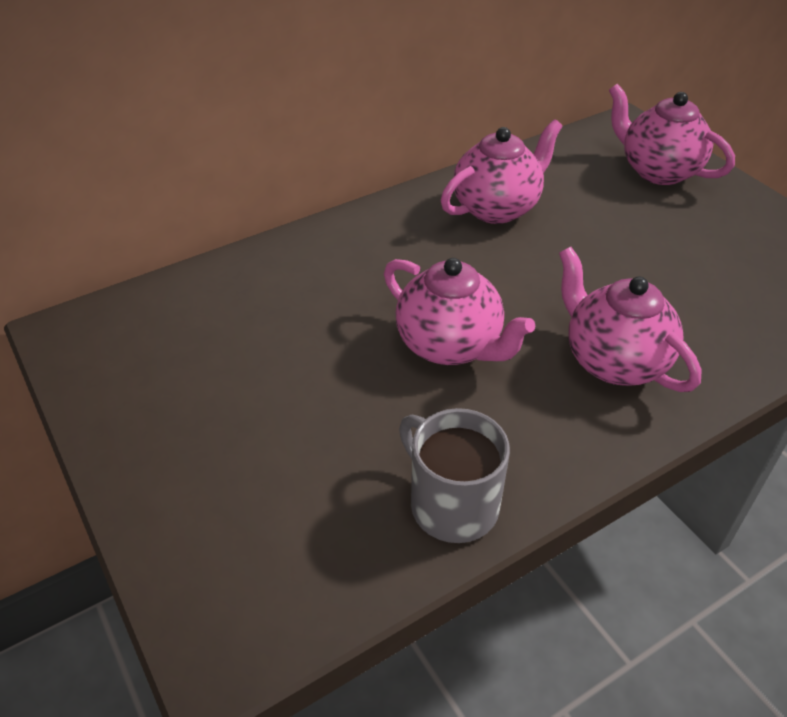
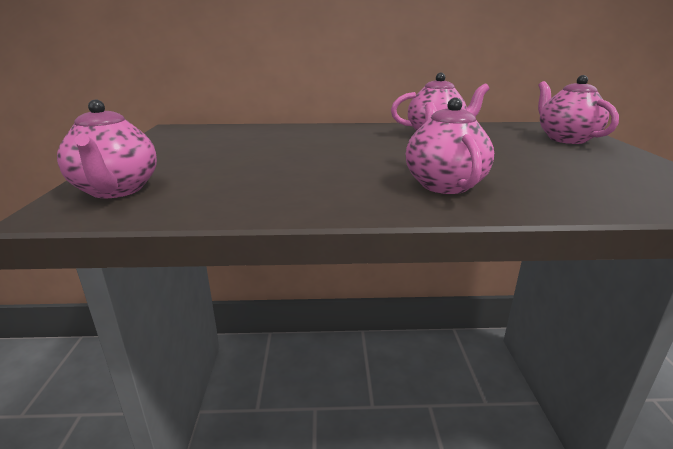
camera: 30 degrees right, 20 degrees down
pink teapot [384,258,535,365] -> pink teapot moved to [57,100,157,198]
grey mug [399,408,510,543] -> none

